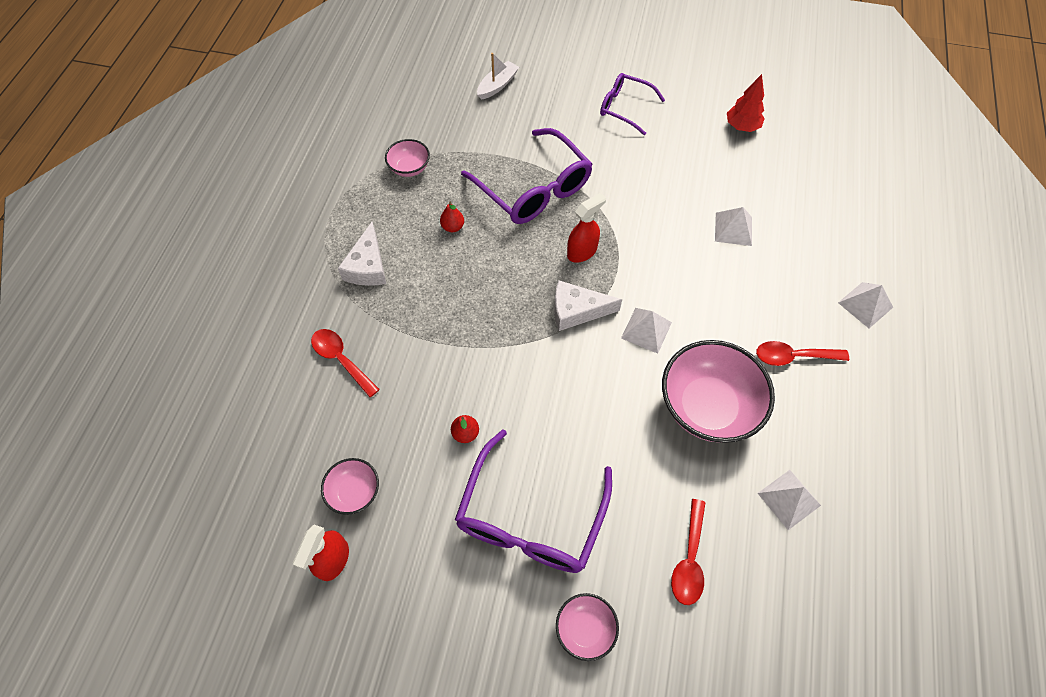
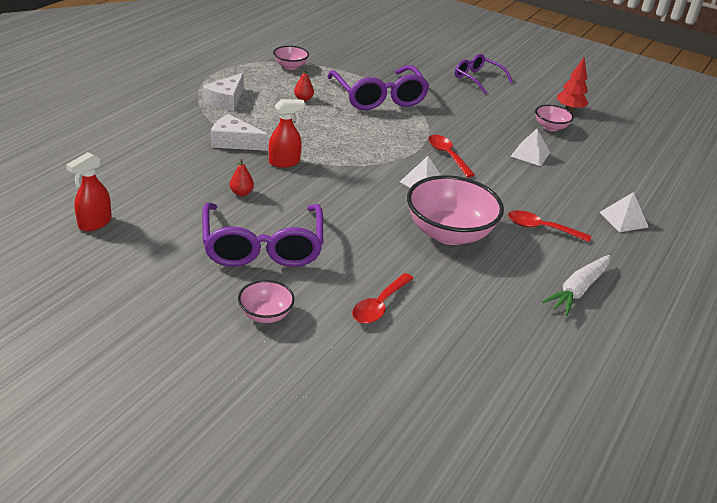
camera: 15 degrees right, 25 degrees down
red spoon [311,329,380,397] -> red spoon moved to [428,135,475,177]
pink bowl [321,458,379,515] -> pink bowl moved to [535,105,574,131]
purple glasses [455,429,612,573] -> purple glasses turned 45 degrees counterclockwise [202,203,323,267]
white boat [477,53,519,100] -> none
white cheese [554,280,622,331] -> white cheese moved to [211,114,268,151]
red spray bottle [567,193,606,263] -> red spray bottle moved to [269,99,305,168]
white pyramid [758,470,821,530] -> none
none -> white carrot [542,255,610,316]

